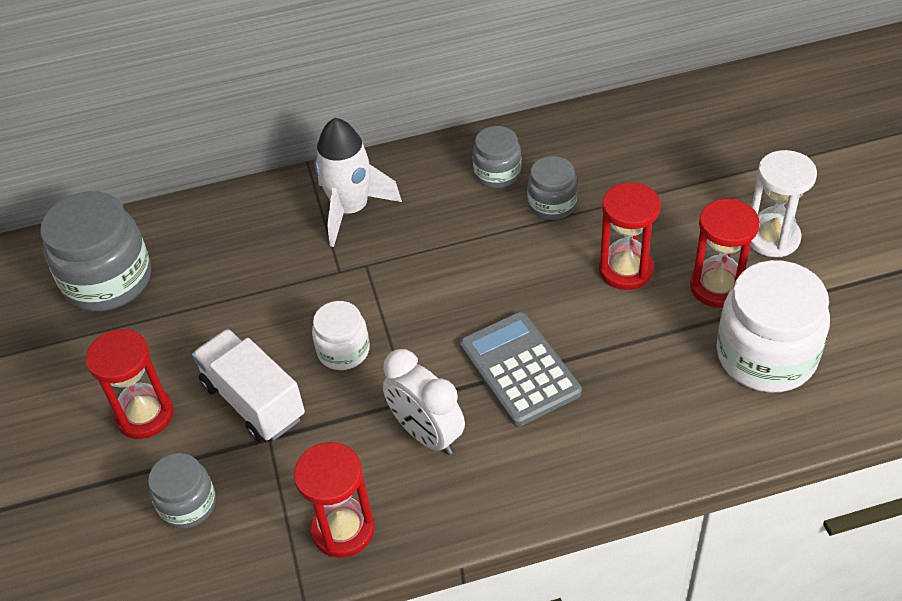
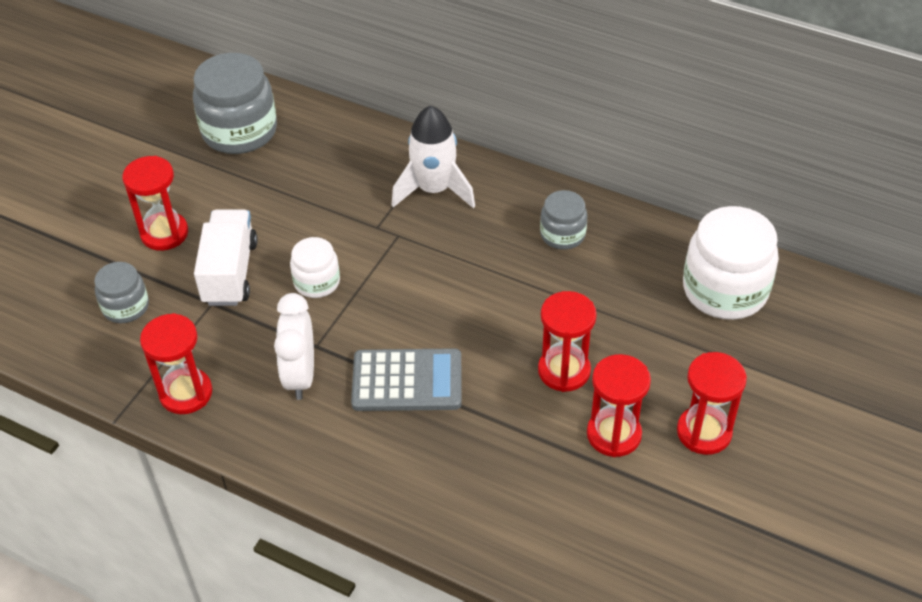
camera: 40 degrees right, 0 degrees up
grey calculator [460,312,582,426] -> grey calculator turned 75 degrees clockwise [351,348,462,411]
grey jar [527,156,578,220] -> none
white jar [716,260,830,393] -> white jar moved to [683,206,779,320]
white hourglass [750,150,817,257] -> red hourglass [677,352,747,455]

